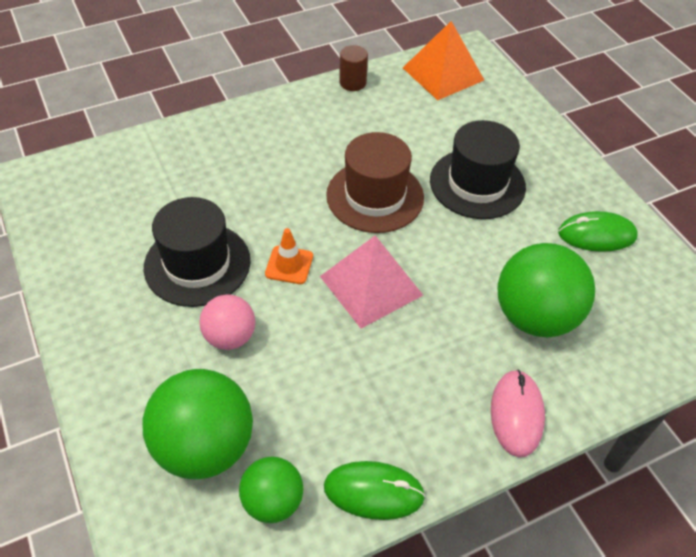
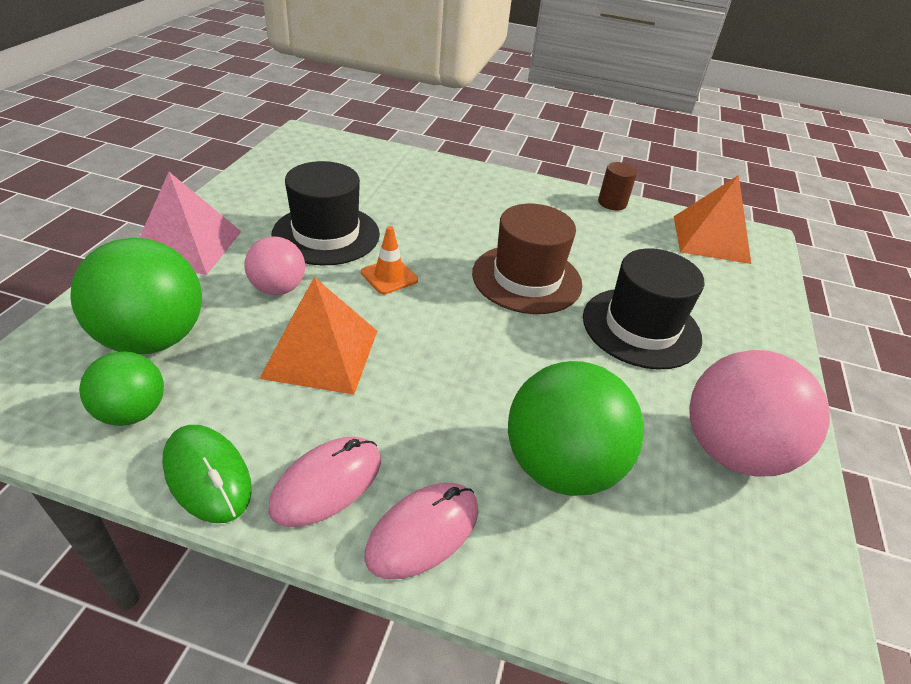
camera: 40 degrees right, 10 degrees down
pink pyramid [320,235,423,329] -> pink pyramid moved to [140,172,242,275]
green mouse [558,211,638,252] -> pink ball [689,350,830,477]
none -> orange pyramid [259,277,377,395]
none -> pink mouse [268,437,381,527]

